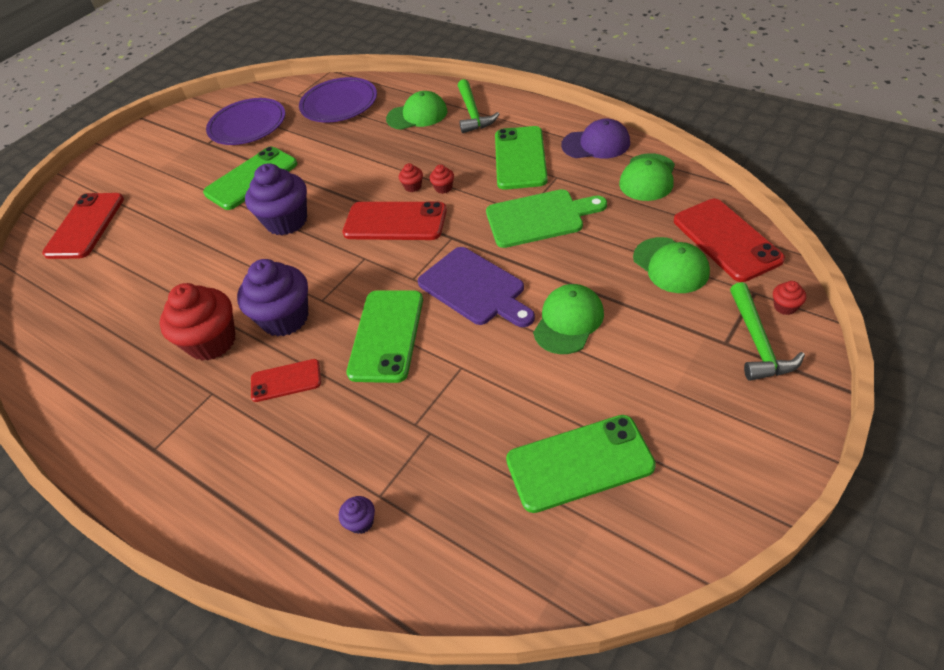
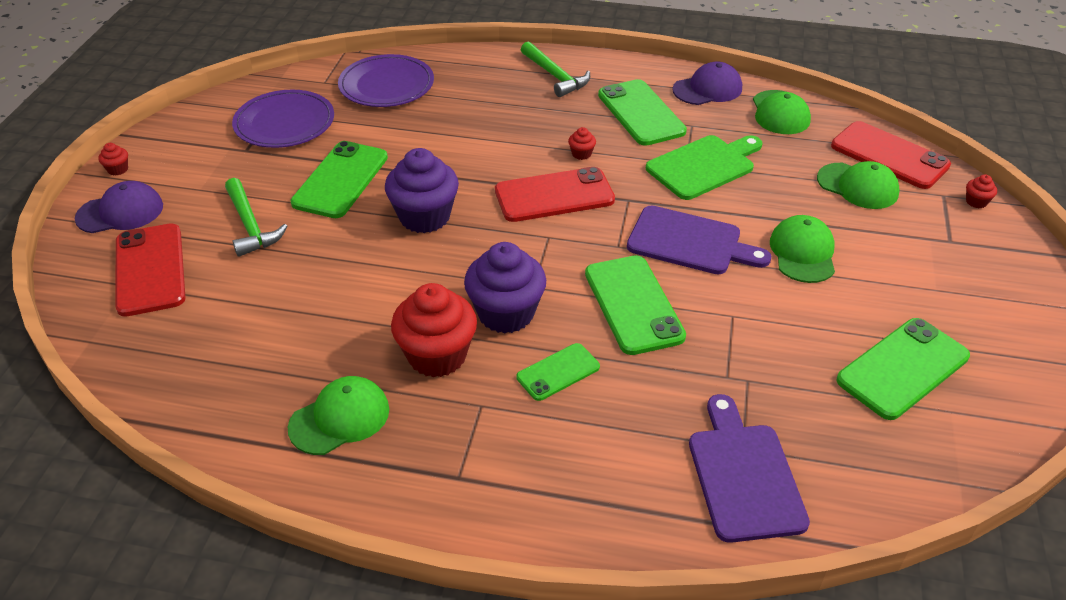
camera: 30 degrees left, 5 degrees down
red phone [251,359,321,402] -> green phone [517,343,600,401]
purple cupcake [339,496,375,534] -> purple cutting board [689,394,810,543]
green cap [386,91,448,130] -> green cap moved to [288,376,389,455]
red cupcake [399,163,423,192] -> red cupcake moved to [98,143,128,176]
green hammer [730,282,805,381] -> green hammer moved to [225,178,287,257]
none -> purple cap [75,181,163,233]

